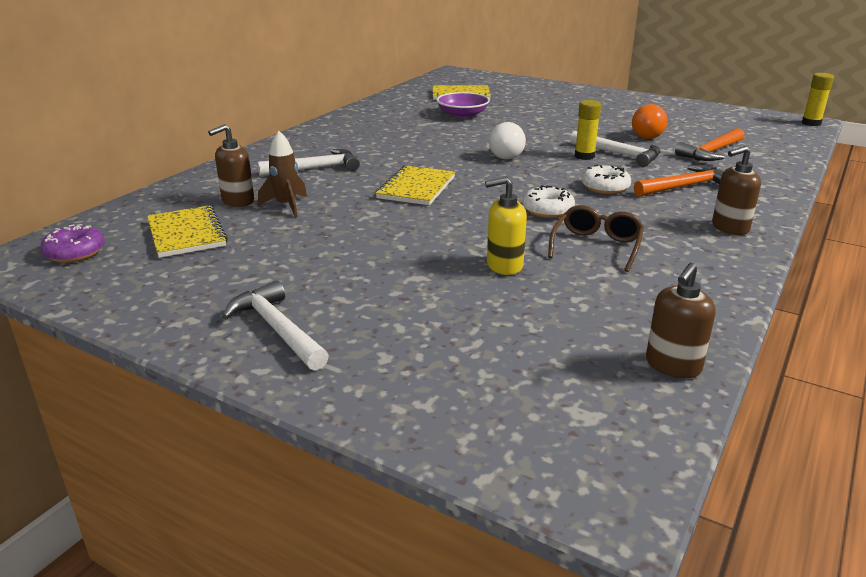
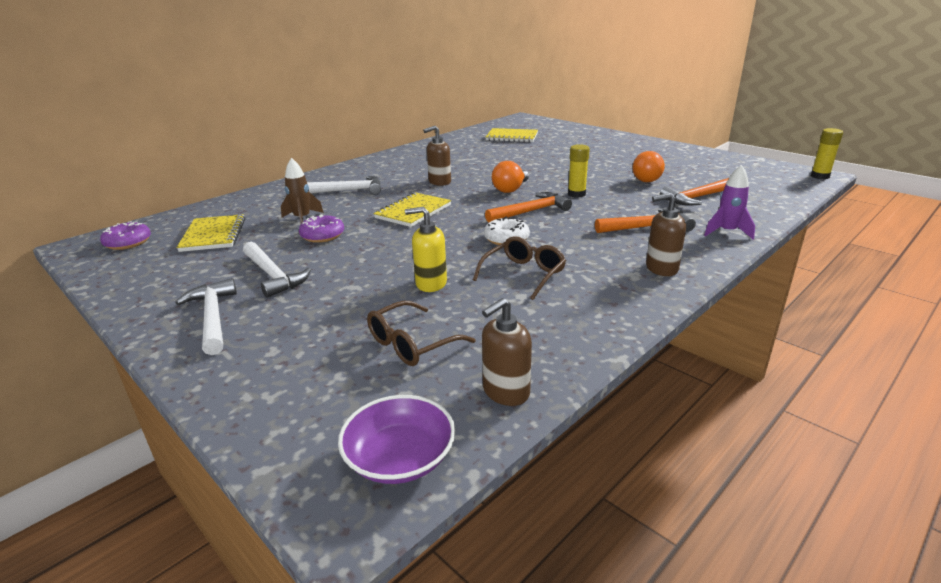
camera: 15 degrees right, 0 degrees up
brown soap dispenser [208,124,254,207] -> brown soap dispenser moved to [423,126,451,186]
purple bowl [436,92,490,118] -> purple bowl moved to [338,395,455,484]
white light bulb [489,122,526,159] -> orange light bulb [492,161,529,193]
white hammer [570,131,660,167] -> white hammer moved to [243,242,311,298]
white donut [582,165,631,194] -> none
none -> purple donut [299,214,344,243]
none -> brown glasses [367,301,476,366]
none -> orange hammer [485,192,572,222]
none -> purple rocket [704,165,755,240]

